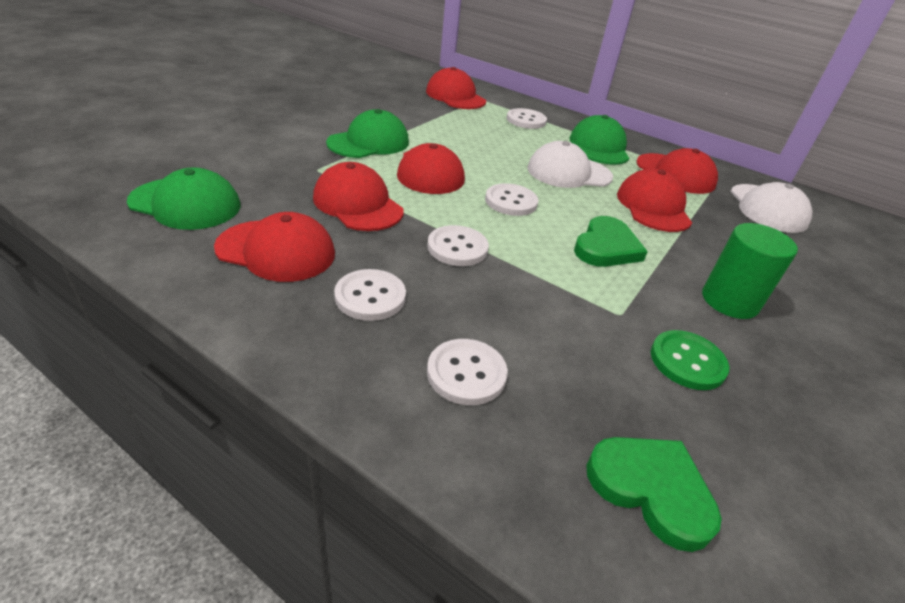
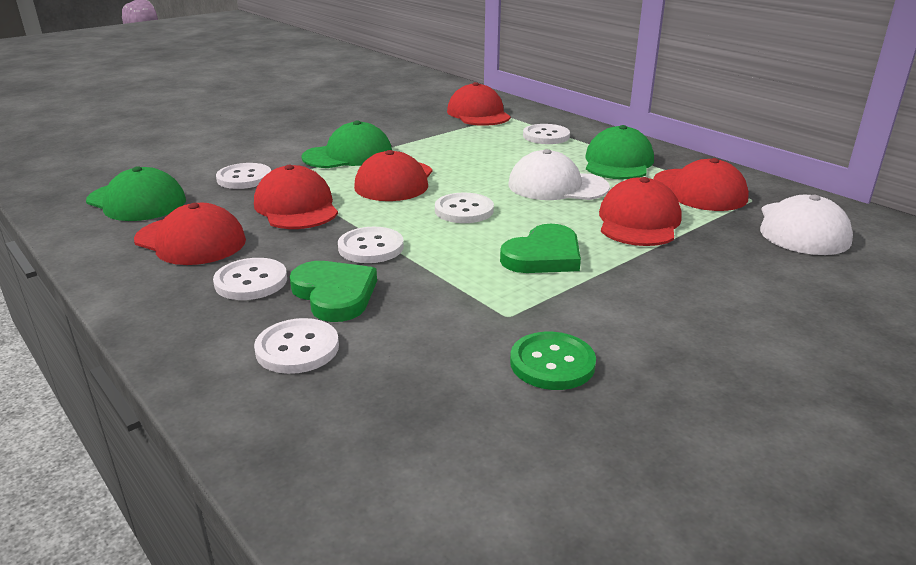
camera: 20 degrees right, 10 degrees down
green heart [586,437,722,552] -> green heart moved to [289,261,377,322]
green cylinder [702,223,798,319] -> none
none -> white button [216,163,271,189]

